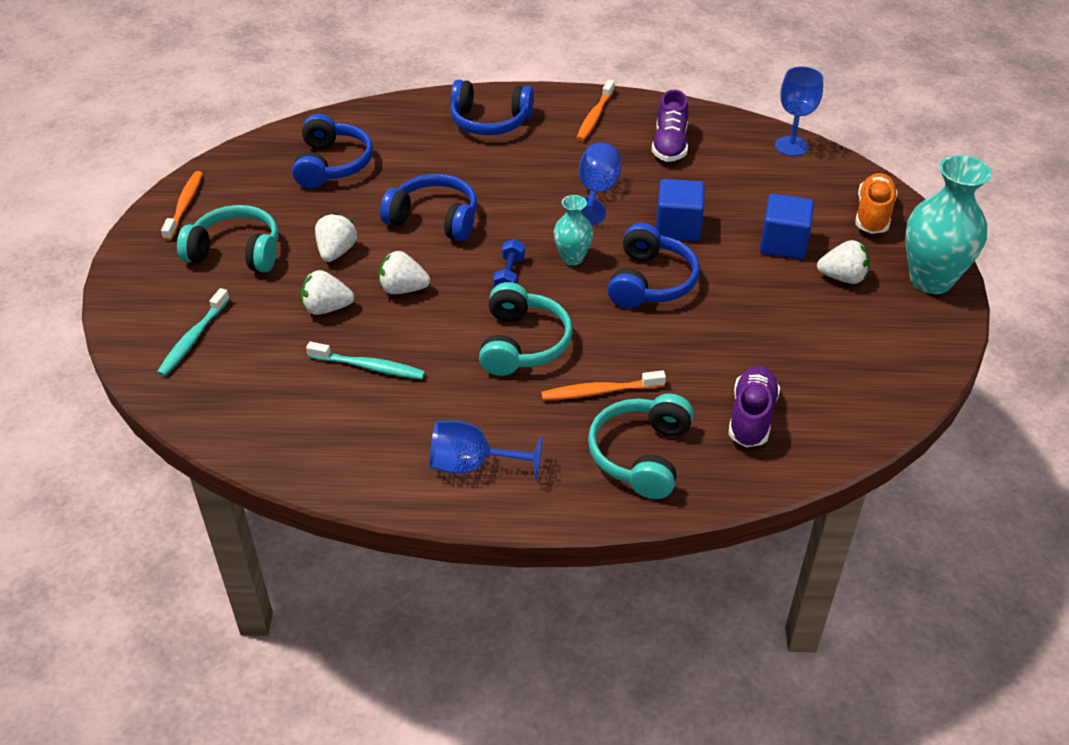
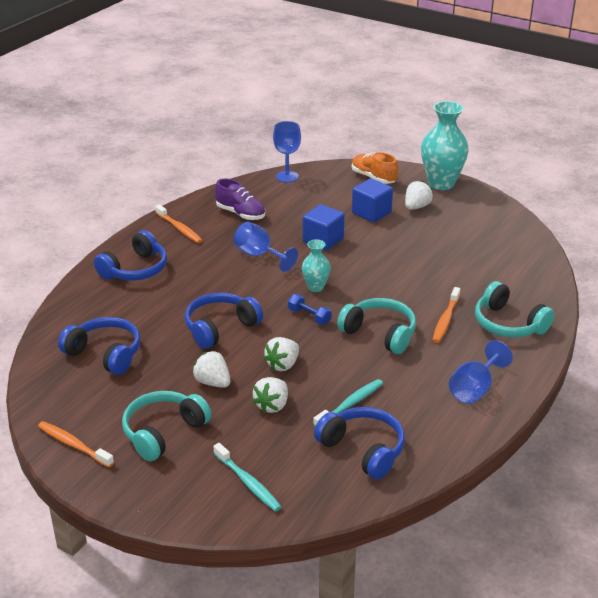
camera: 60 degrees left, 10 degrees down
blue headphones [608,223,700,308] -> blue headphones moved to [314,407,405,479]
purple shoe [728,366,780,447] -> none

